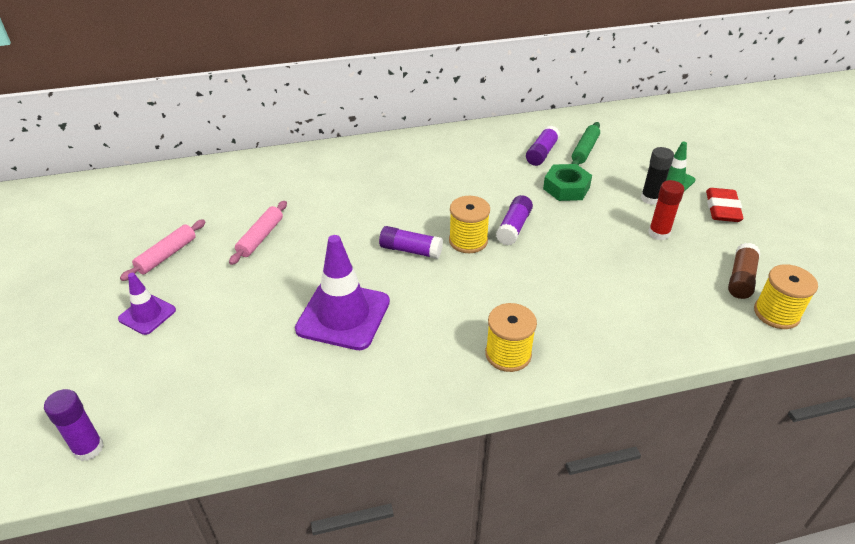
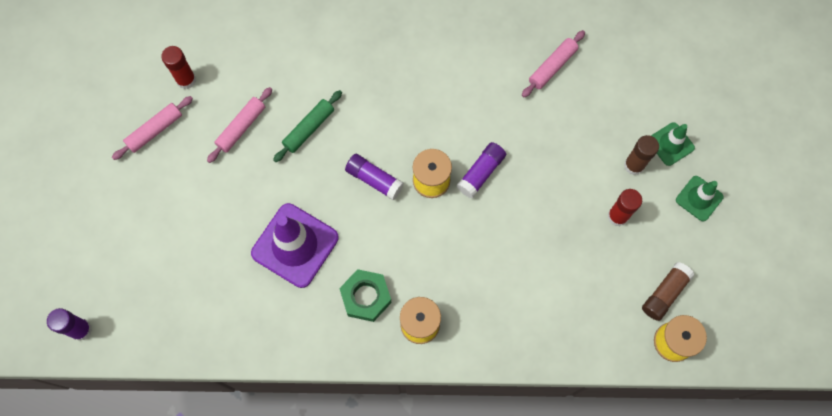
camera: 15 degrees right, 30 degrees up
purple traffic cone [118,273,176,335] -> none
purple glue stick [526,125,560,166] -> pink rolling pin [522,30,585,97]
green nut [543,164,592,201] -> green nut moved to [339,269,392,322]
green rolling pin [572,122,600,166] -> green rolling pin moved to [273,90,342,162]
black glue stick [641,147,674,205] -> brown glue stick [624,135,659,175]
red eraser [706,188,744,222] -> green traffic cone [676,176,723,221]
none -> red glue stick [161,46,196,89]

